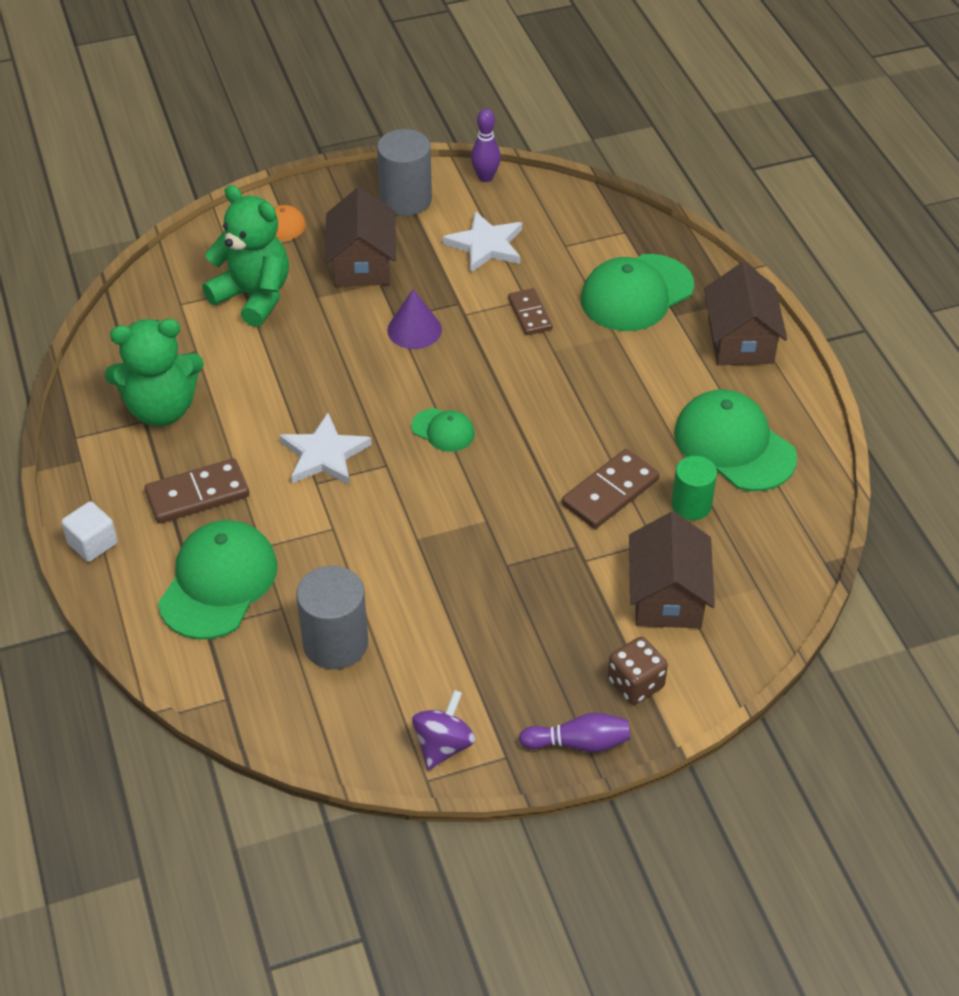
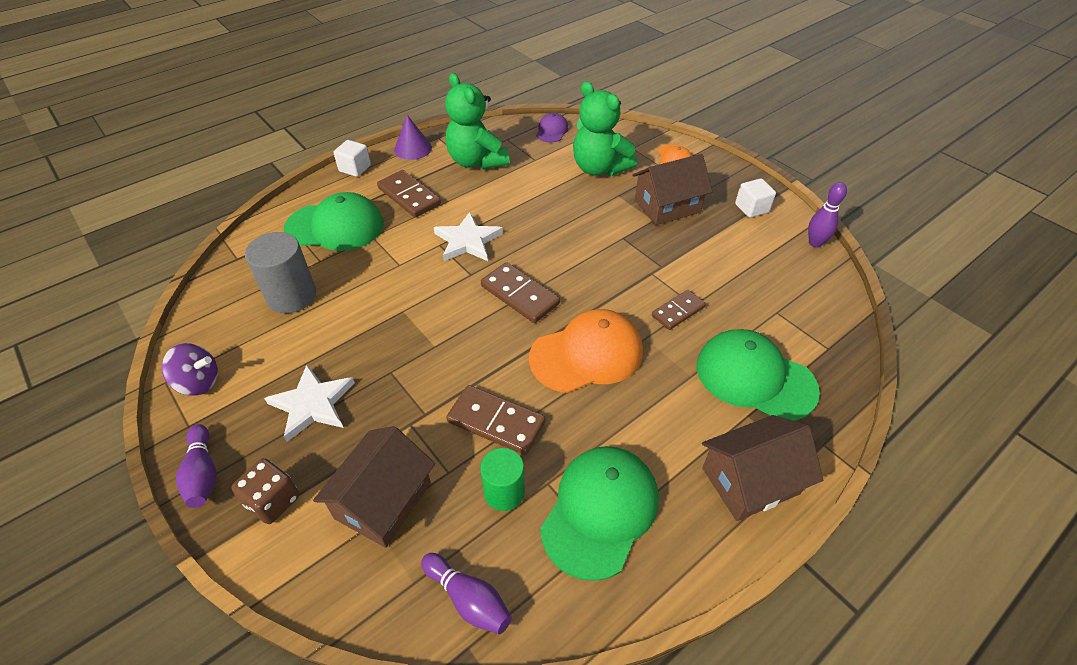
camera: 70 degrees right, 0 degrees up
green teddy bear [202,185,289,327] -> green teddy bear turned 120 degrees clockwise [573,81,637,176]
grey cylinder [377,129,432,216] -> white cube [735,178,776,218]
purple cone [387,289,442,349] -> purple cone moved to [394,115,432,160]
green cap [411,408,475,452] -> brown domino [481,262,560,323]
white star [443,211,522,272] -> white star moved to [264,365,355,442]
brown house [629,511,715,628] -> brown house turned 45 degrees counterclockwise [313,426,435,548]
none -> purple bowling pin [421,553,512,634]
none -> orange cap [529,309,643,393]
none -> purple cap [536,113,568,143]

